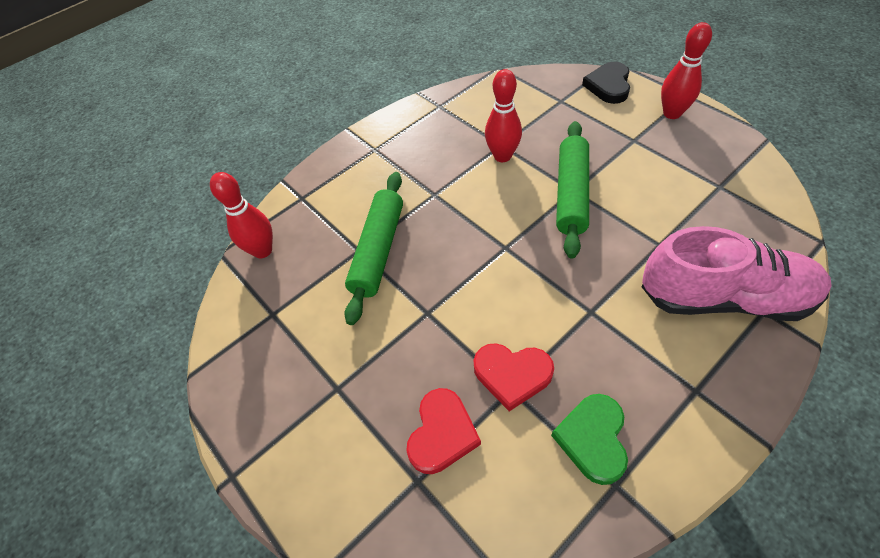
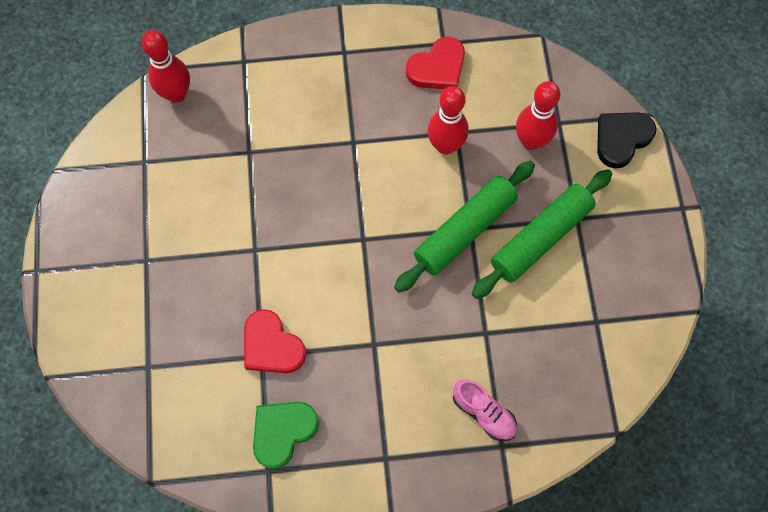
camera: 30 degrees right, 15 degrees up
green rolling pin [344,172,403,325] -> green rolling pin moved to [471,169,612,299]
red heart [406,388,481,474] -> red heart moved to [406,37,465,89]
pink shoe [642,226,832,321] -> pink shoe [453,379,517,441], size x0.46
red bowling pin [661,22,712,119] -> red bowling pin moved to [516,81,560,150]

